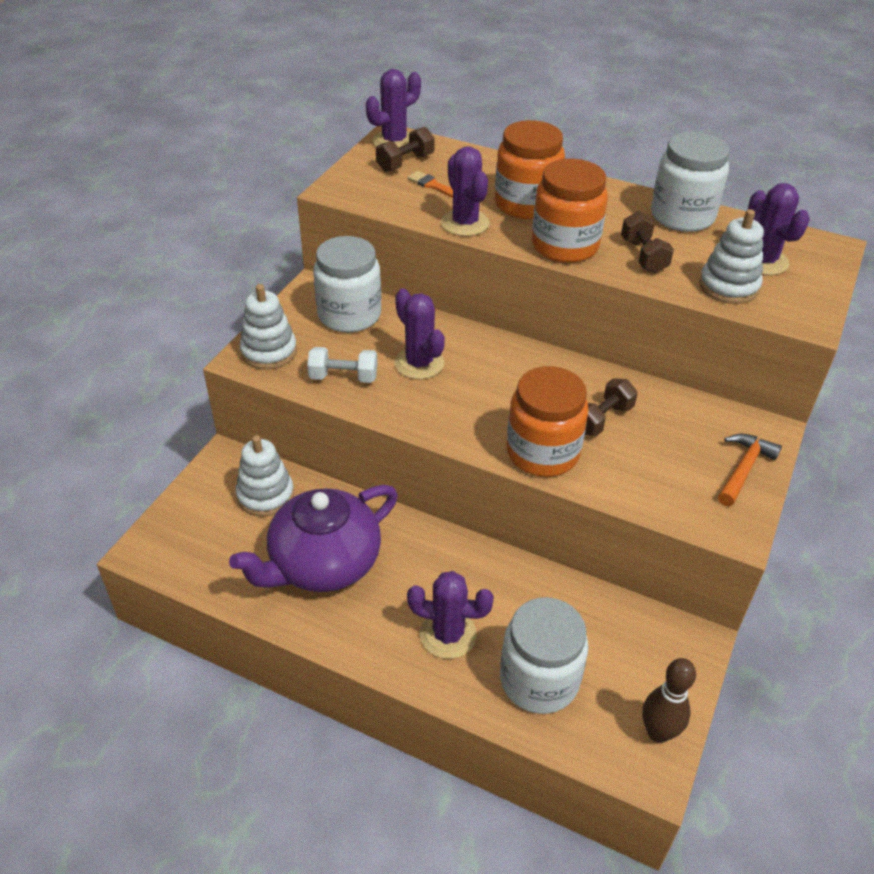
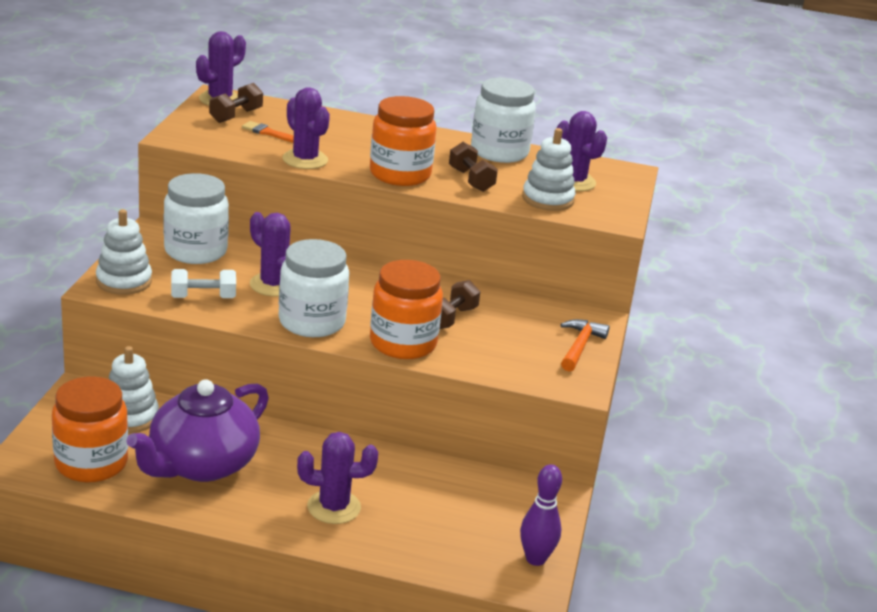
camera: 15 degrees left, 15 degrees down
orange jar [495,120,565,219] -> orange jar moved to [52,376,128,482]
white jar [500,597,589,714] -> white jar moved to [279,239,349,337]
brown bowling pin [642,658,696,743] -> purple bowling pin [520,464,562,566]

